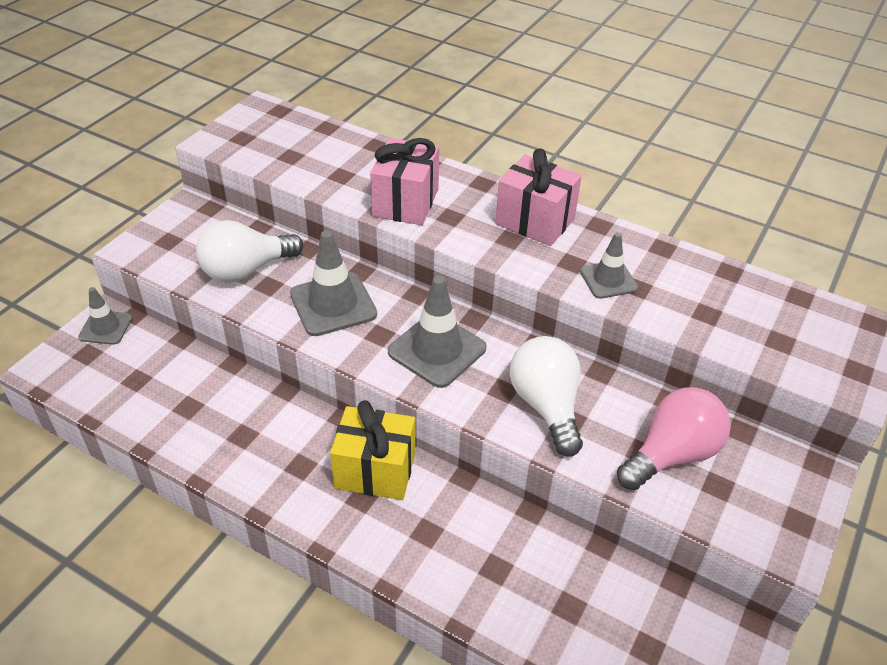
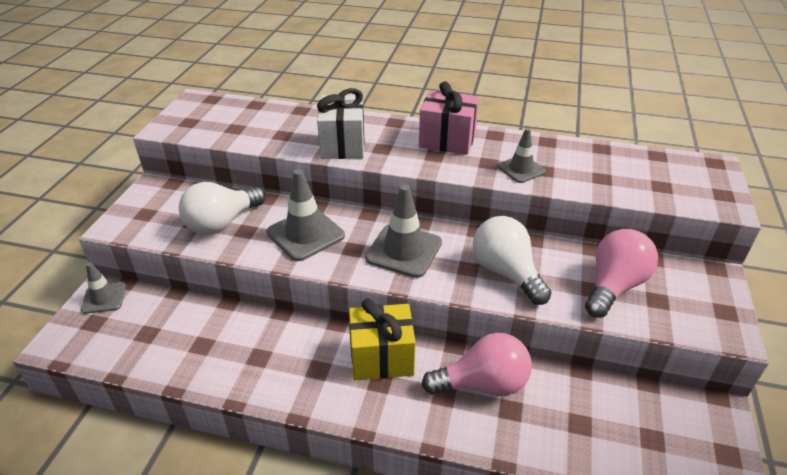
camera: 15 degrees left, 5 degrees down
pink gift [370,138,439,225] -> white gift [317,88,365,159]
none -> pink light bulb [422,333,532,396]

